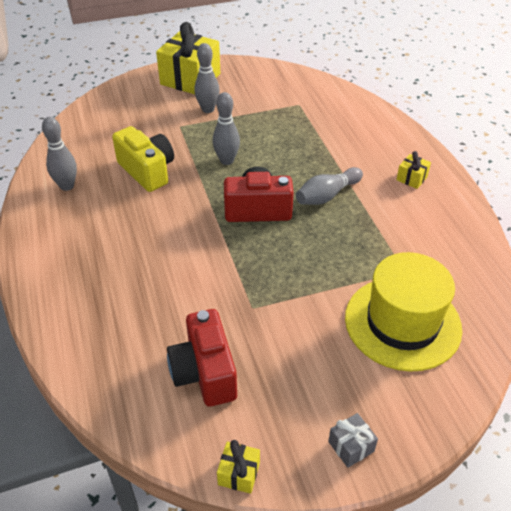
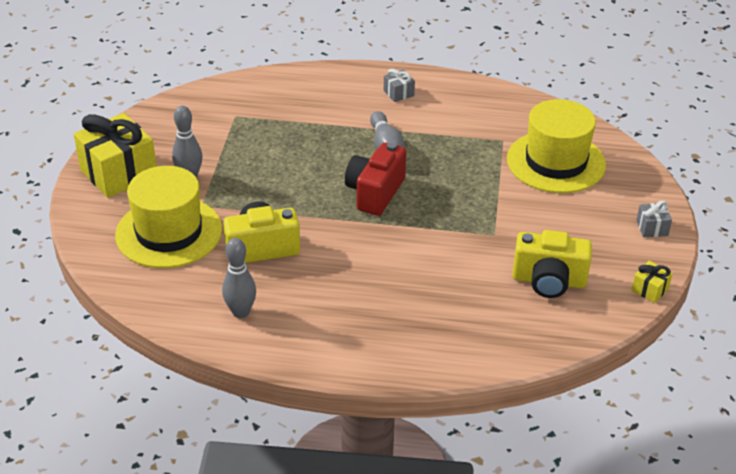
camera: 65 degrees left, 5 degrees down
red camera [167,309,237,407] -> yellow camera [512,230,592,298]
grey bowling pin [212,92,240,165] -> none
yellow gift [396,151,431,189] -> grey gift [384,69,415,102]
none -> yellow hat [115,166,222,268]

